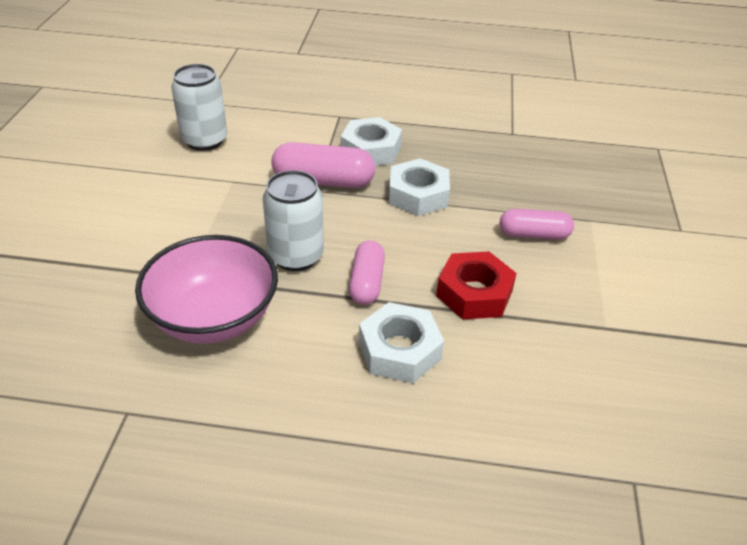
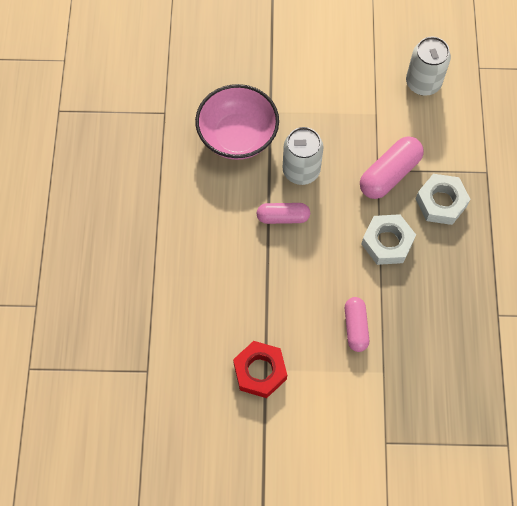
camera: 85 degrees right, 25 degrees up
pink capsule [271,142,375,188] -> pink capsule turned 45 degrees clockwise [360,136,424,199]
white nut [359,302,444,383] -> none
red nut [436,251,517,320] -> red nut moved to [233,341,287,398]

